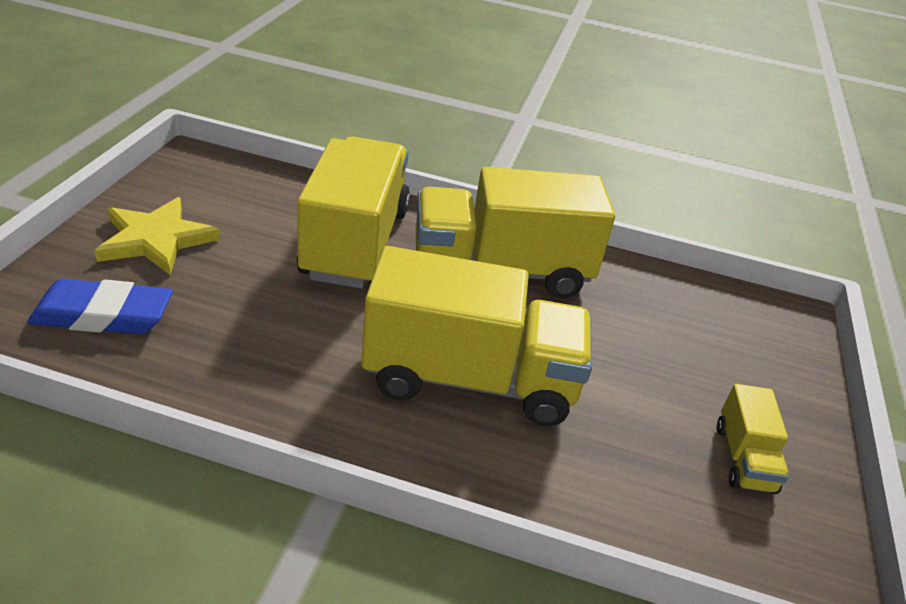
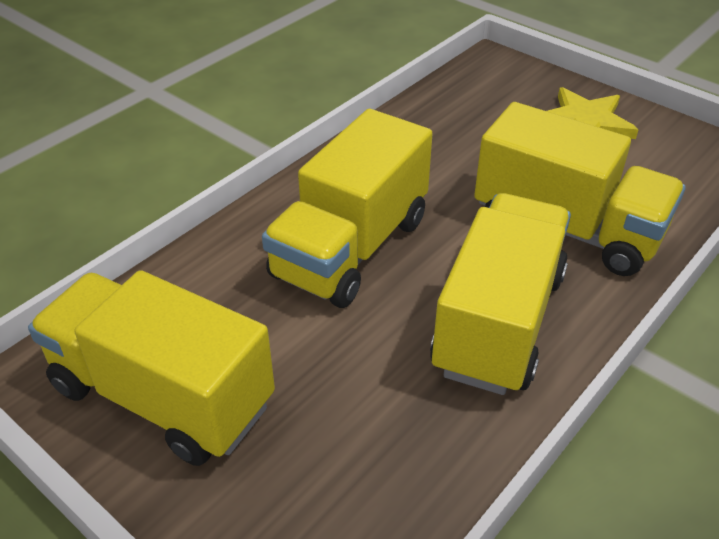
camera: 120 degrees right, 5 degrees up
blue eraser [27,279,173,334] -> none
yellow truck [717,384,789,494] -> yellow truck [28,270,275,466], size x2.23

